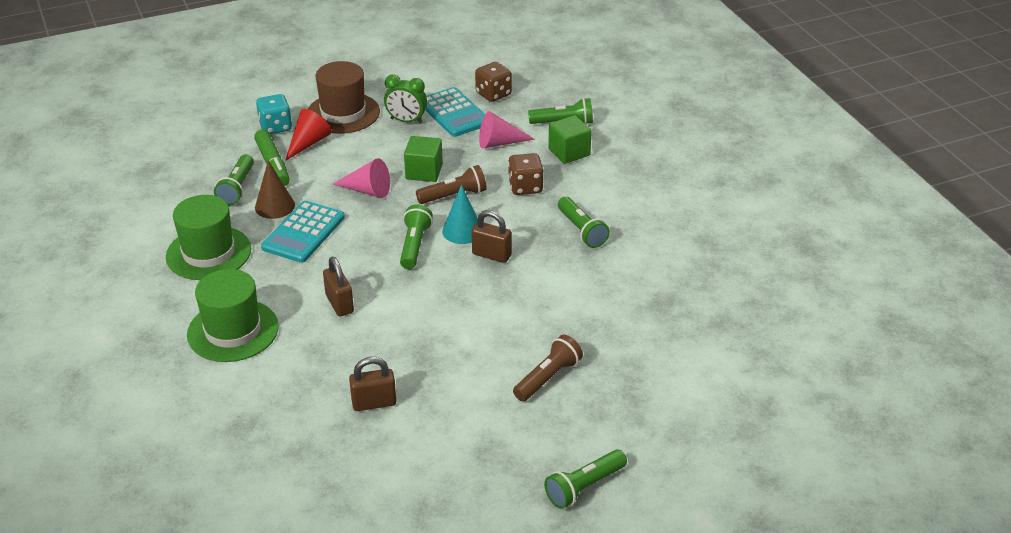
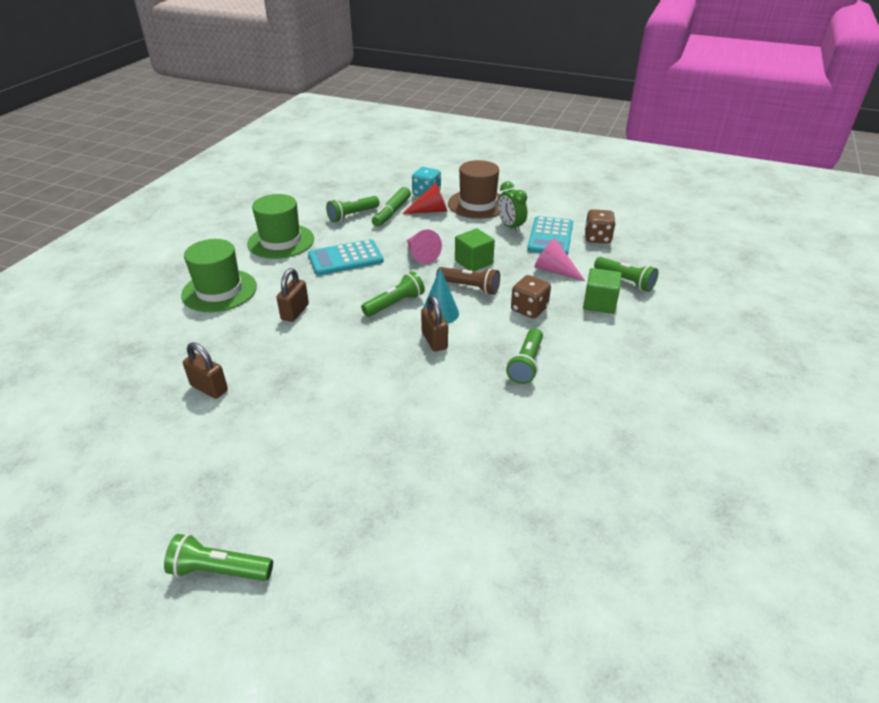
camera: 45 degrees right, 0 degrees up
brown cone [255,160,295,219] -> none
brown flashlight [513,335,583,401] -> none

